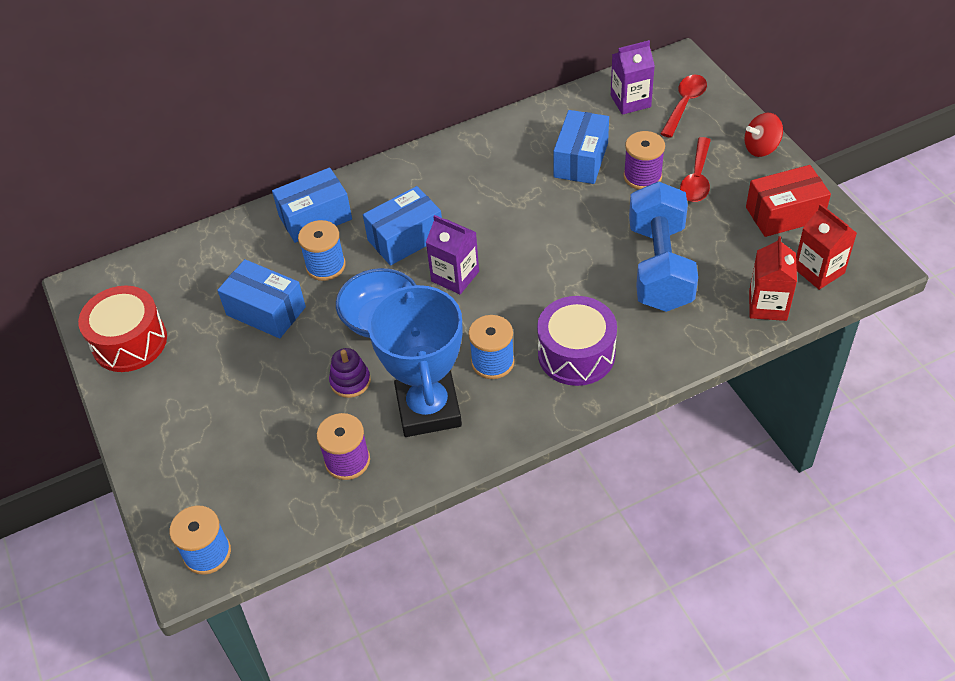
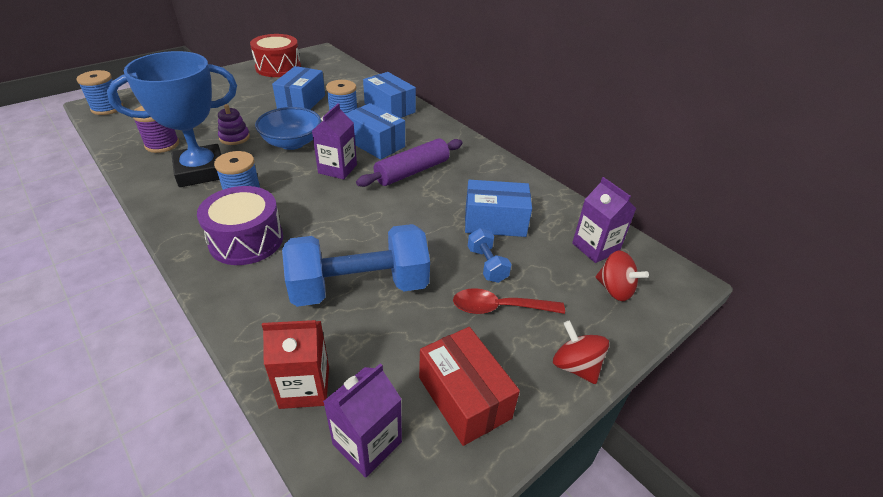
camera: 70 degrees right, 10 degrees down
purple spool [624,131,665,189] -> blue dumbbell [468,228,512,283]
red spoon [660,75,707,138] -> red spinning top [596,250,649,301]
red carton [796,204,857,290] -> purple carton [323,363,402,478]
none -> purple rolling pin [356,138,463,187]

